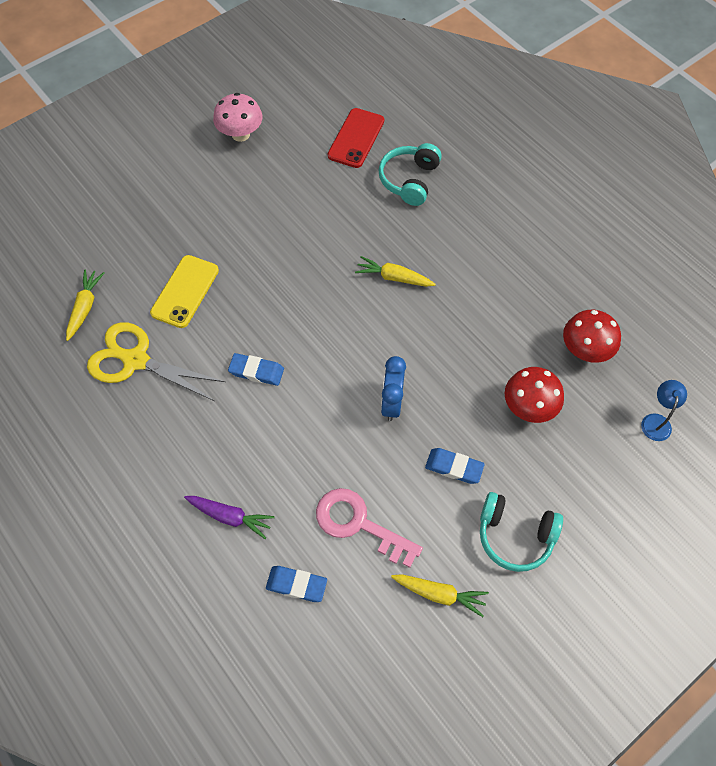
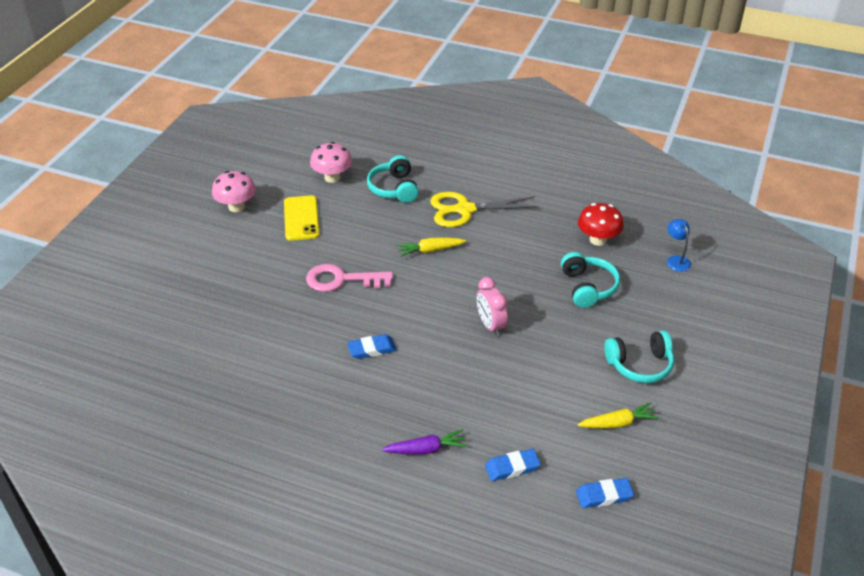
camera: 30 degrees left, 20 degrees down
yellow carrot [66,269,105,341] -> none
yellow scissors [87,322,225,401] -> yellow scissors moved to [430,192,539,227]
yellow phone [150,255,219,328] -> yellow phone moved to [284,195,320,241]
pink key [316,488,423,568] -> pink key moved to [306,264,393,292]
red phone [328,108,384,168] -> pink mushroom [310,142,352,183]
blue clock [381,356,406,421] -> pink clock [477,277,508,336]
blue eraser [425,448,485,484] -> blue eraser moved to [576,478,634,508]
red mushroom [505,367,564,423] -> turquoise headphones [561,252,620,308]

